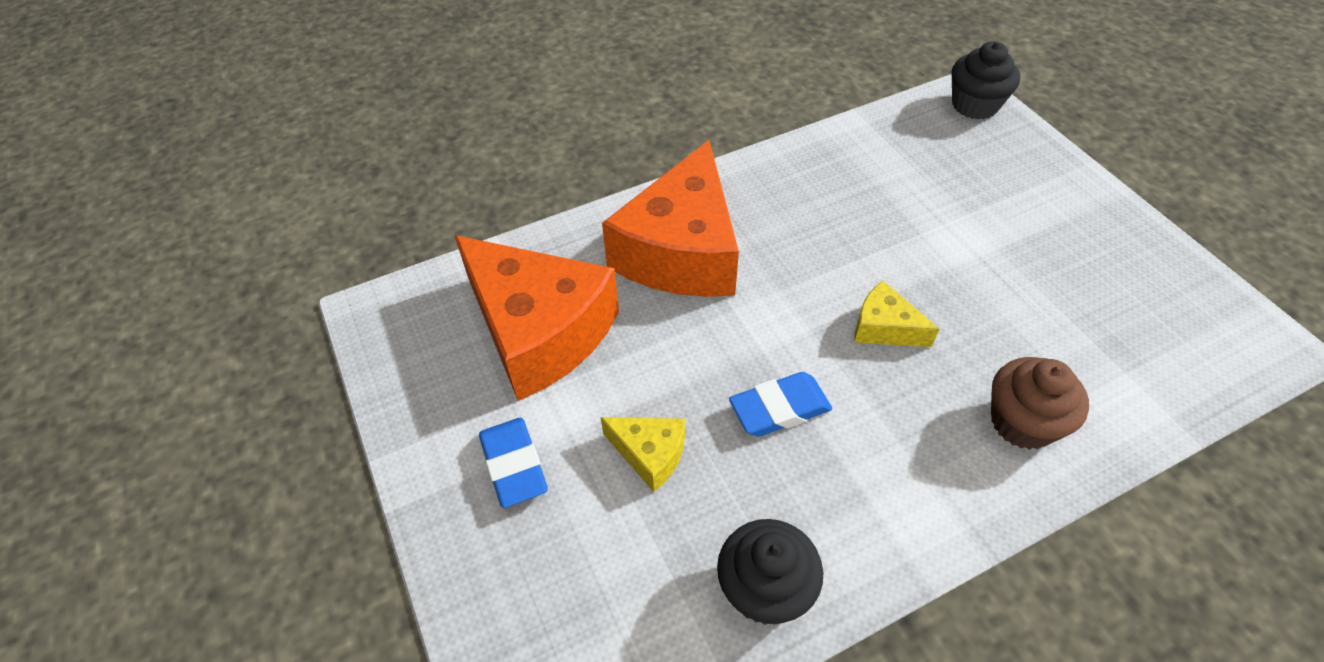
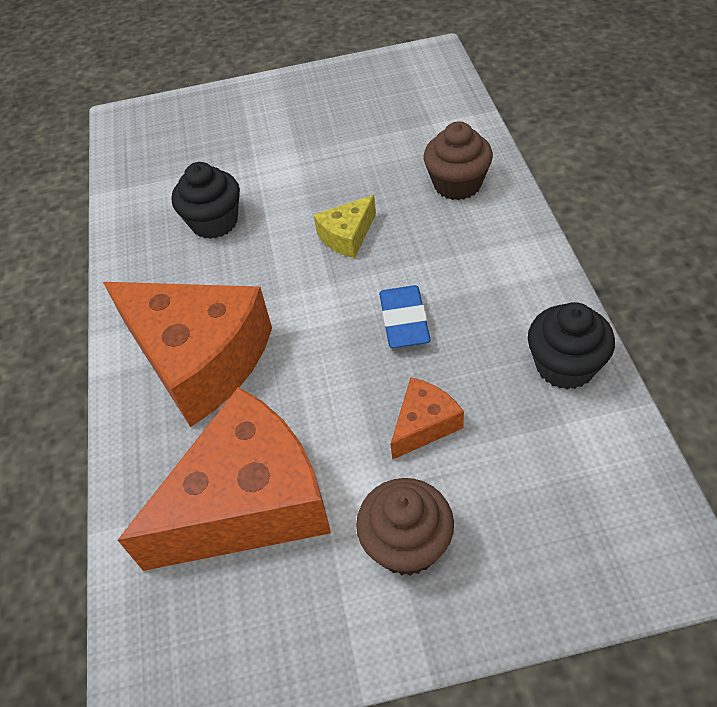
camera: 70 degrees left, 0 degrees up
blue eraser [479,418,548,508] -> brown cupcake [356,478,454,576]
yellow cheese [601,417,685,492] -> orange cheese [391,377,464,460]
black cupcake [951,41,1020,119] -> black cupcake moved to [172,162,240,239]

